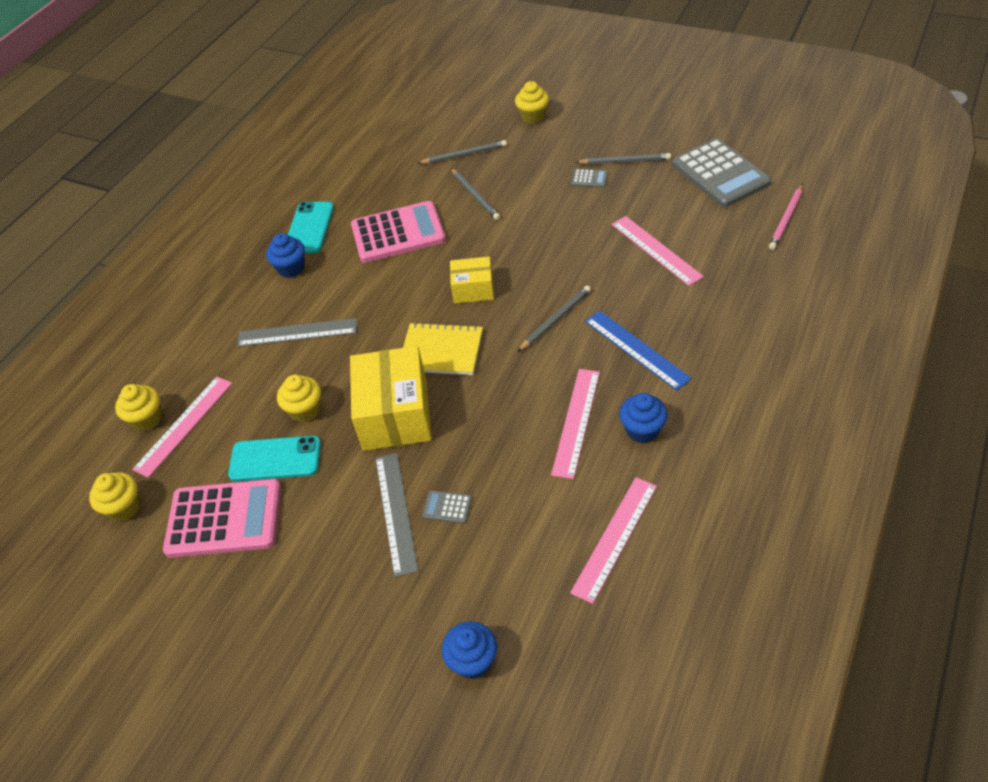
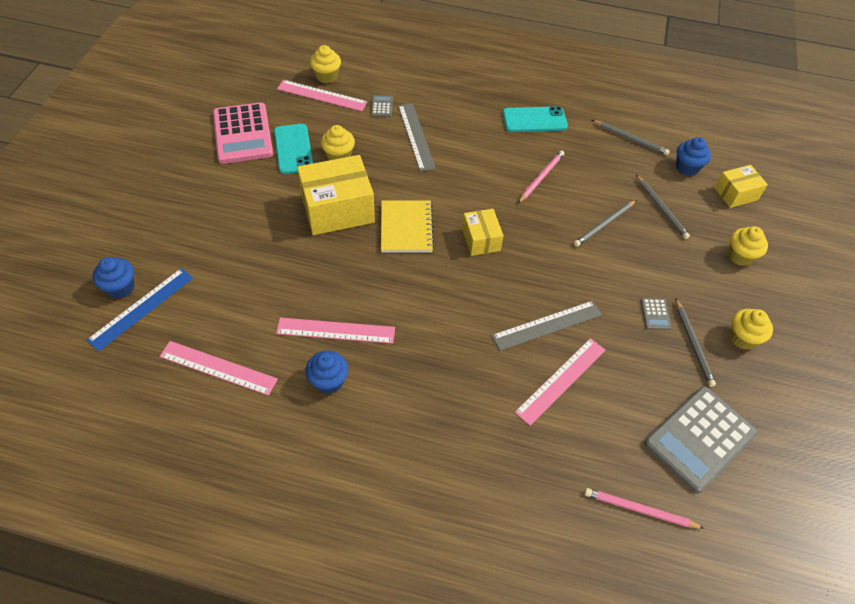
camera: 70 degrees right, 5 degrees up
yellow cupcake [89,472,140,521] -> yellow cupcake moved to [729,309,773,350]
blue cupcake [266,233,305,278] -> blue cupcake moved to [676,137,711,176]
pink calculator [351,201,446,263] -> pink pencil [518,150,565,203]
grey ruler [375,453,418,577] -> grey ruler moved to [492,301,602,351]
grey calculator [422,490,472,524] -> grey calculator moved to [371,95,393,117]
grey pencil [517,286,591,352] -> grey pencil moved to [592,120,670,155]
blue ruler [585,310,692,390] -> blue ruler moved to [87,268,193,351]
none -> yellow box [714,165,768,208]

